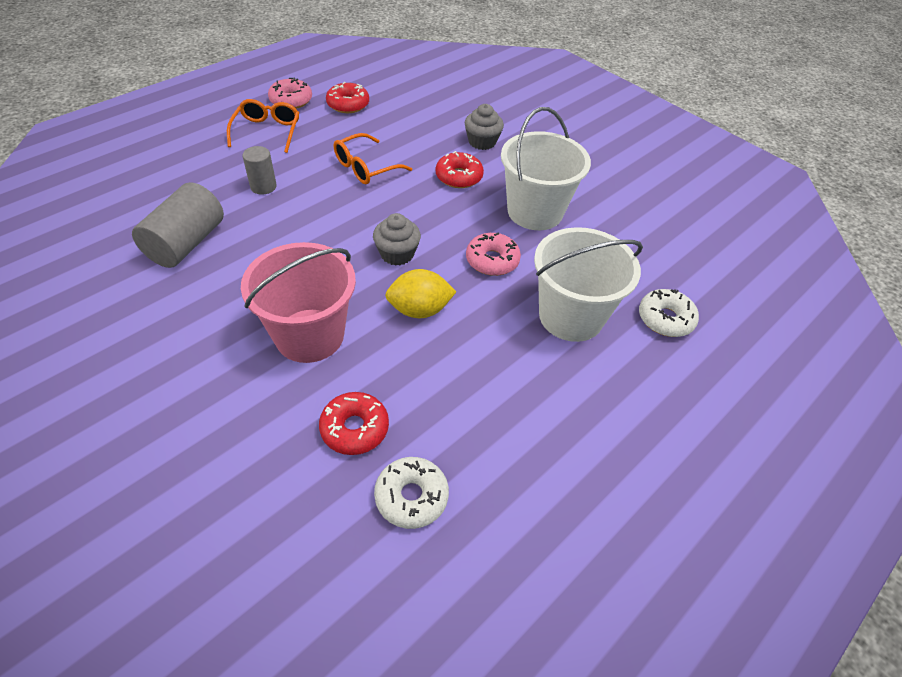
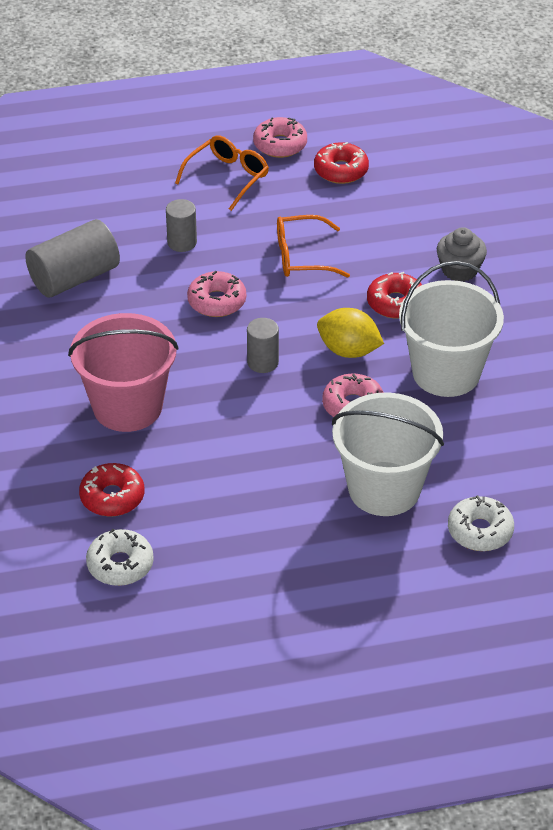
camera: 35 degrees right, 5 degrees down
grey cupcake [373,213,421,266] -> grey cylinder [247,318,279,373]
yellow lemon [385,269,456,318] -> yellow lemon moved to [317,308,384,358]
none -> pink donut [187,271,246,317]

